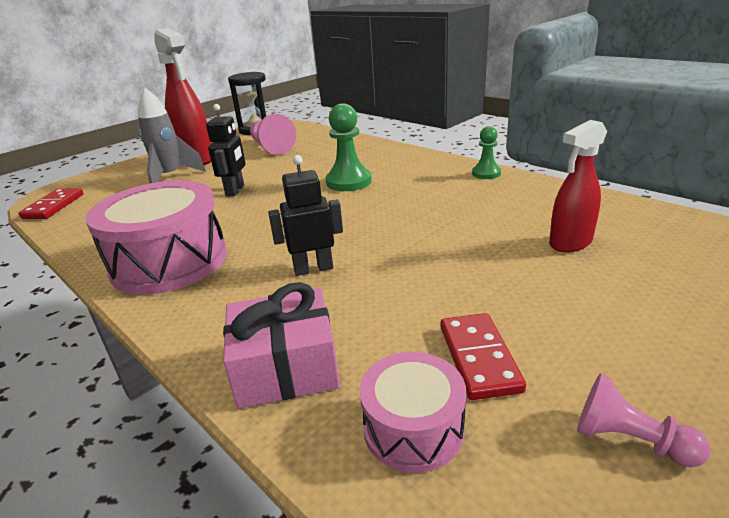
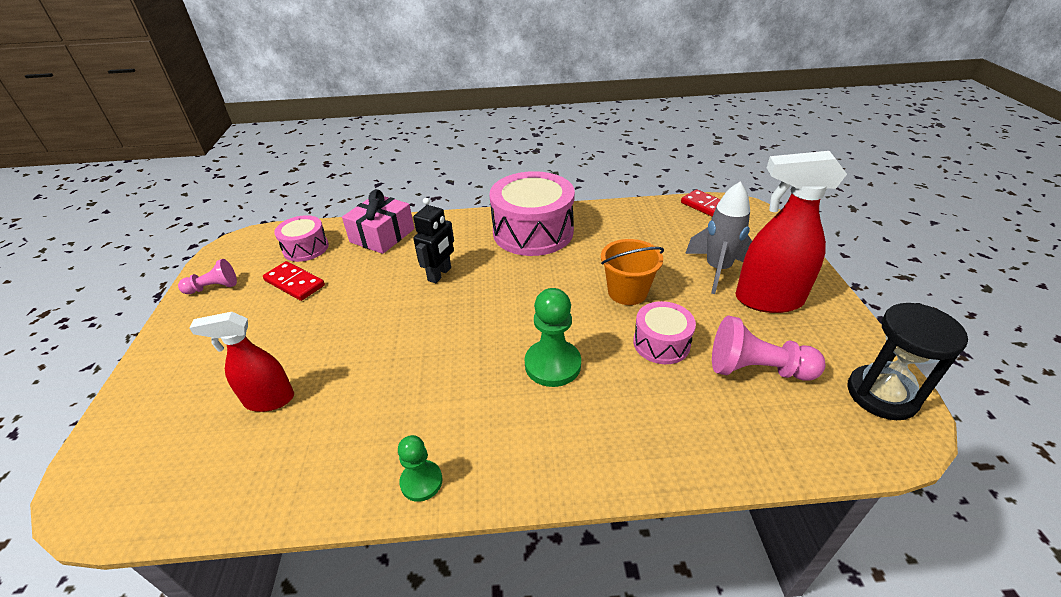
camera: 130 degrees right, 10 degrees up
black robot [206,104,246,196] -> orange bucket [601,239,664,305]
red spray bottle [549,120,607,252] -> red spray bottle turned 105 degrees counterclockwise [189,312,294,412]
none -> pink drum [633,301,696,364]

